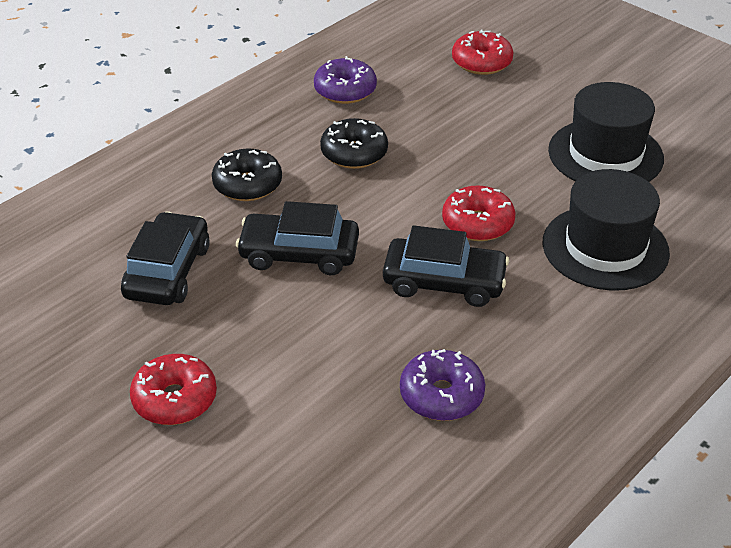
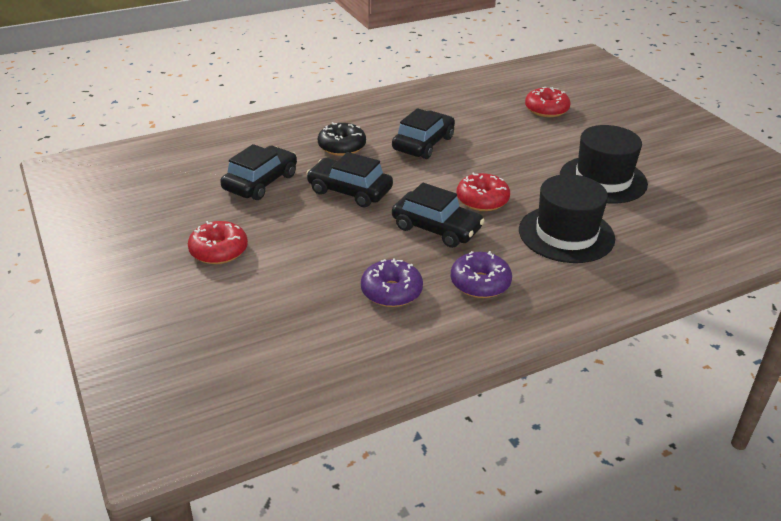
camera: 20 degrees right, 5 degrees down
purple donut [314,56,377,104] -> purple donut moved to [451,251,512,298]
black donut [320,118,388,169] -> black car [392,108,455,159]

